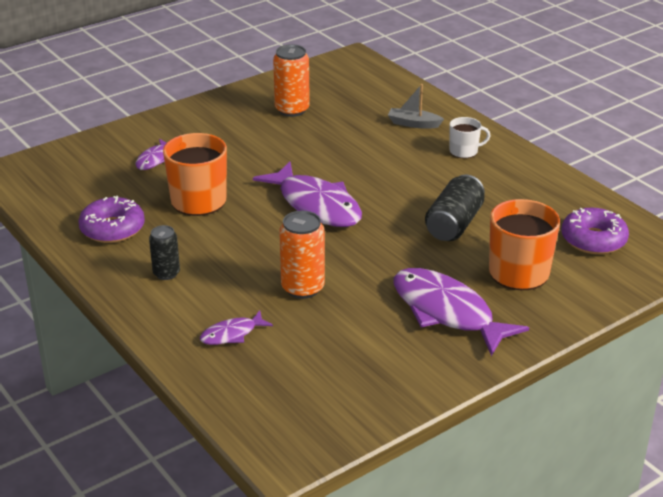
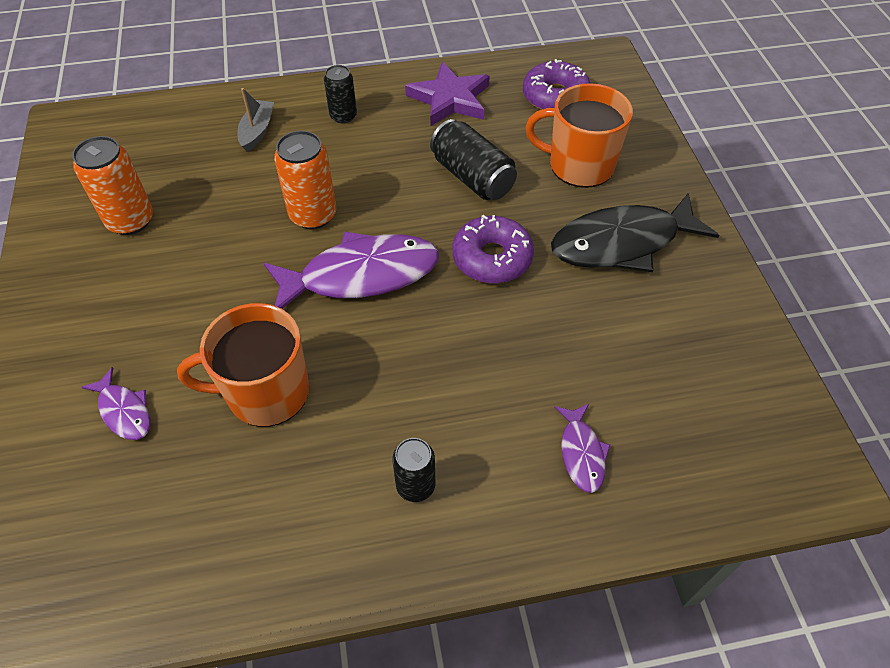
camera: 65 degrees left, 20 degrees up
purple donut [78,196,145,243] -> purple donut moved to [452,215,534,284]
orange can [279,211,325,299] -> orange can moved to [274,130,336,229]
grey boat [388,84,444,128] -> grey boat turned 150 degrees clockwise [238,88,274,152]
purple fish [394,268,529,356] -> black fish [551,193,719,272]
white mug [450,117,491,159] -> black can [324,65,357,124]
none -> purple star [405,62,490,126]

